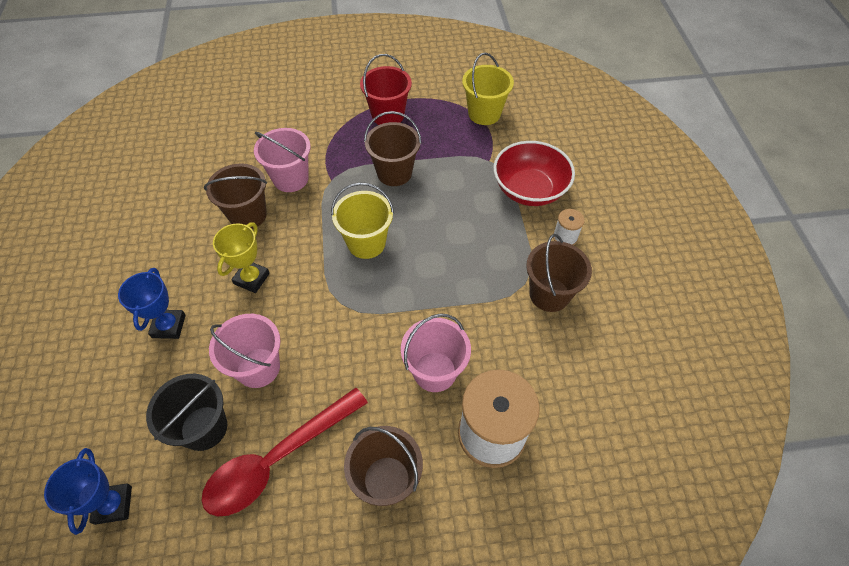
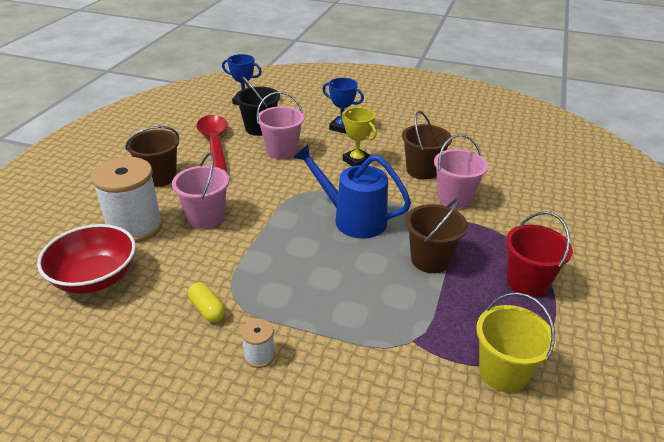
camera: 115 degrees right, 20 degrees down
yellow bucket [331,182,394,259] -> blue watering can [293,144,411,239]
red bowl [493,141,575,206] -> red bowl moved to [37,224,136,294]
brown bucket [526,234,592,312] -> yellow capsule [188,282,225,323]

